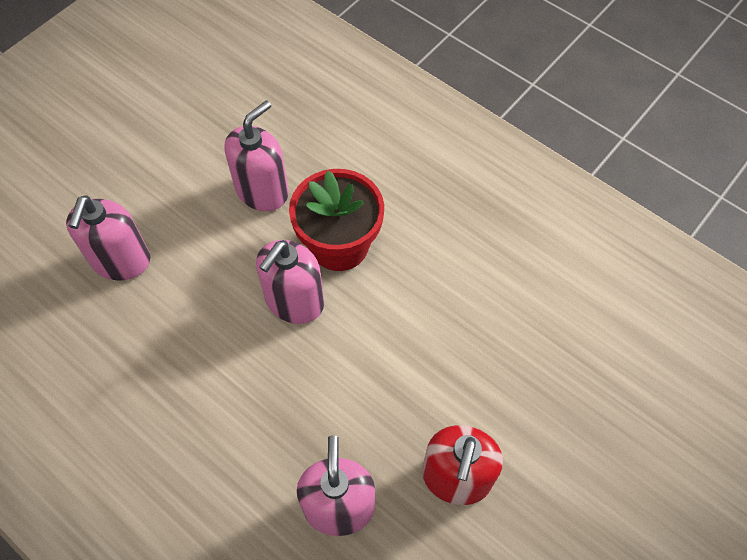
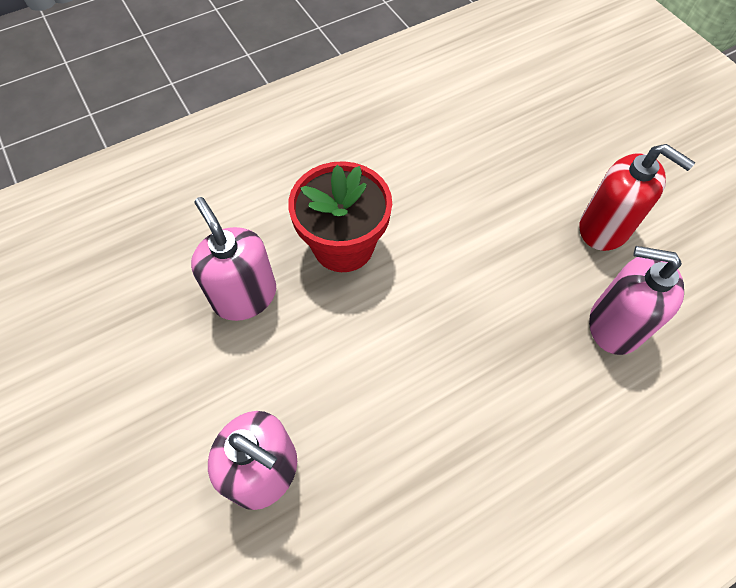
camera: 70 degrees left, 0 degrees up
pink soap dispenser [256,240,324,324] -> none

